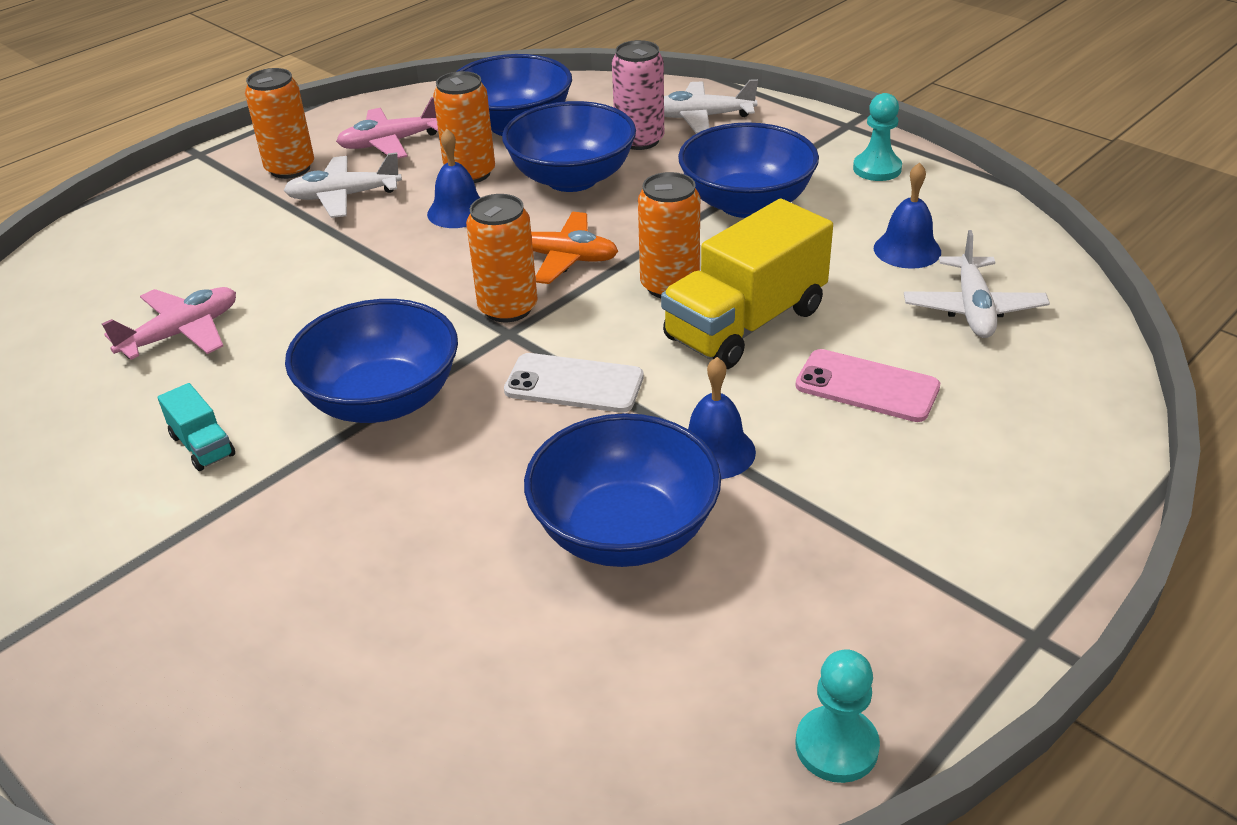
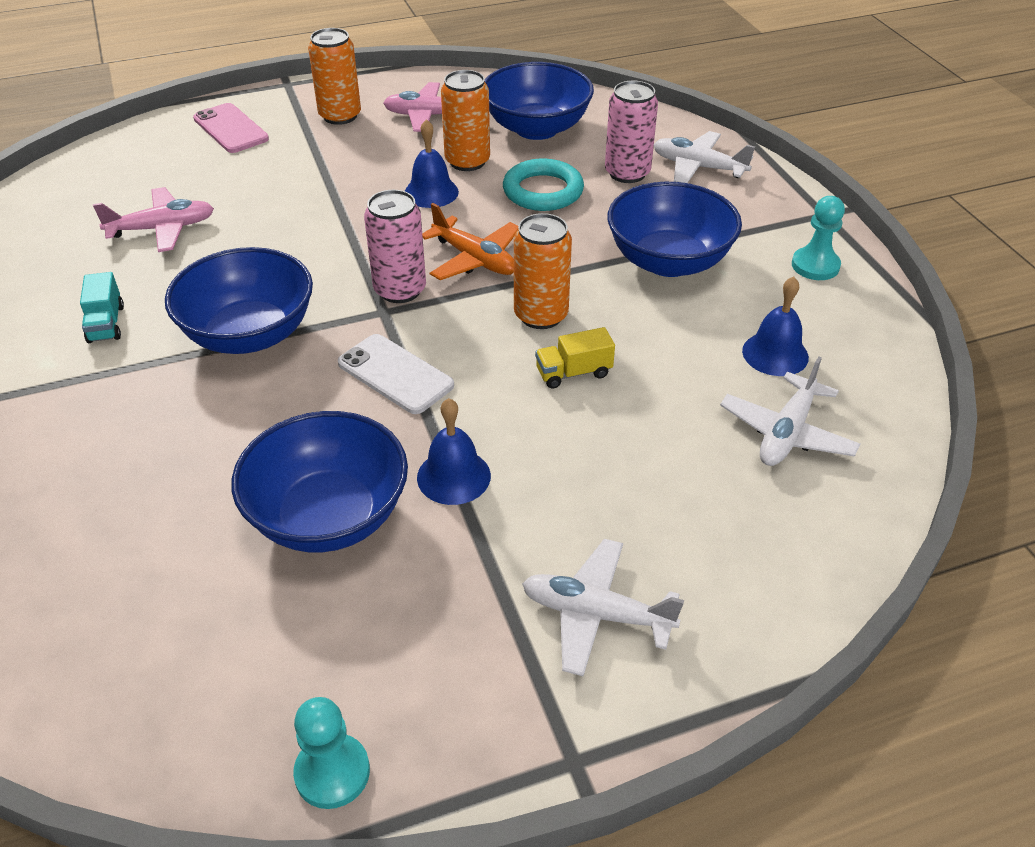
camera: 25 degrees right, 5 degrees up
white plane [284,152,402,218] -> white plane moved to [522,539,684,676]
orange can [466,194,538,322] -> pink can [364,190,426,303]
blue bowl [502,101,636,192] -> turquoise ring [503,159,584,211]
yellow truck [661,199,833,369] -> yellow truck [535,327,615,388], size x0.45
pink phone [795,349,940,422] -> pink phone moved to [193,103,269,153]

